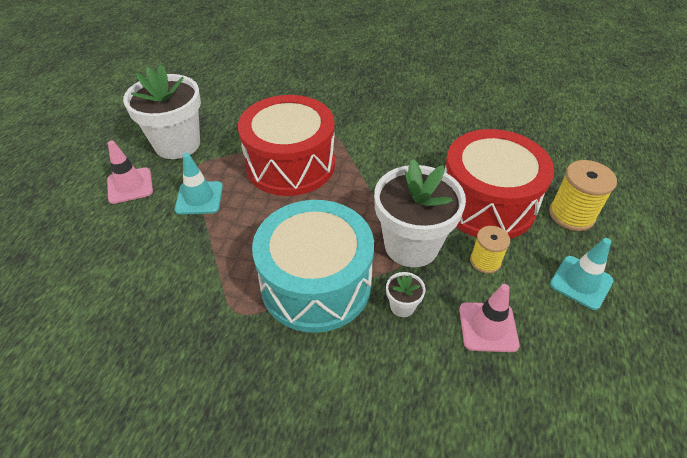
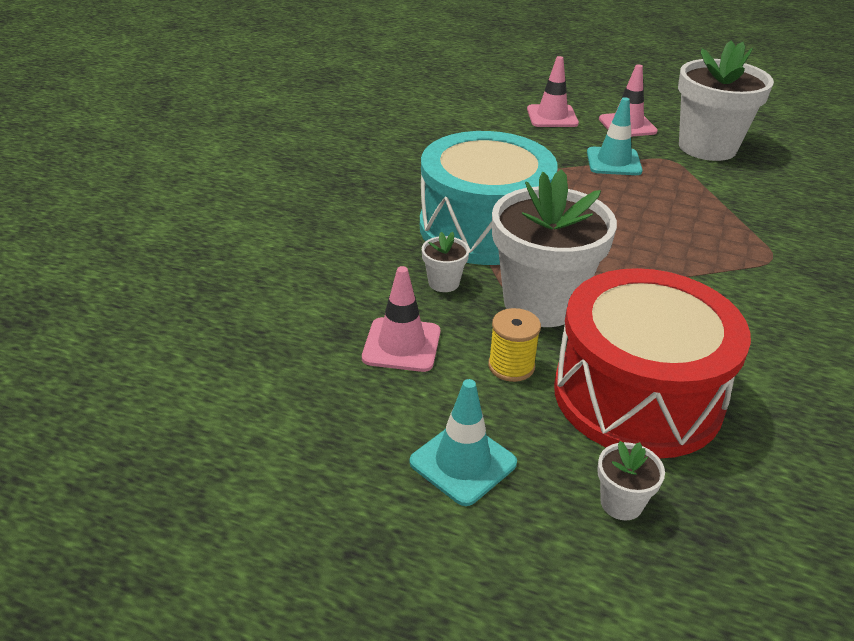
camera: 95 degrees right, 10 degrees down
red drum [238,95,335,196] -> none
yellow spool [549,160,617,231] -> white flower pot [597,441,665,521]
none -> pink traffic cone [527,56,579,127]

